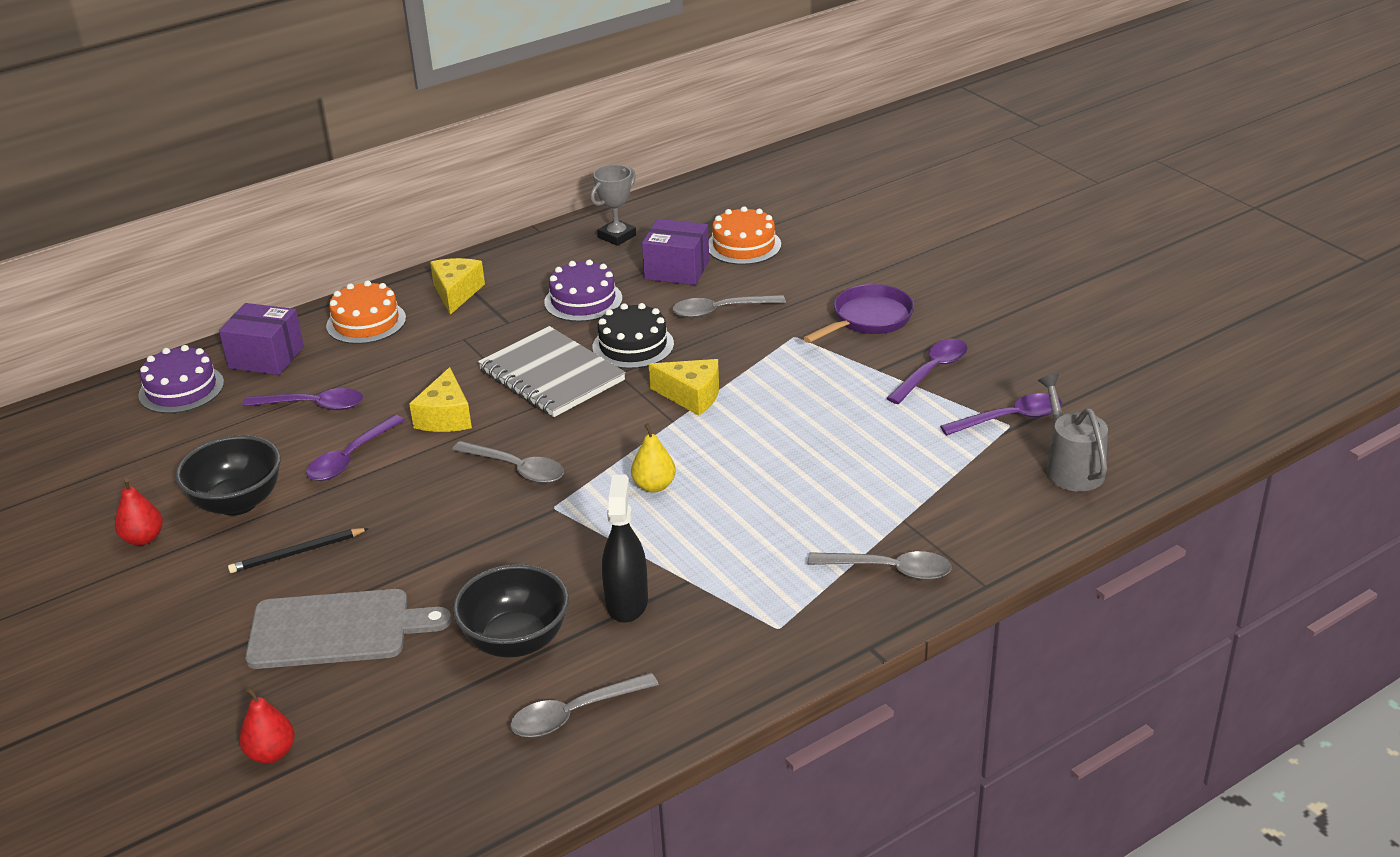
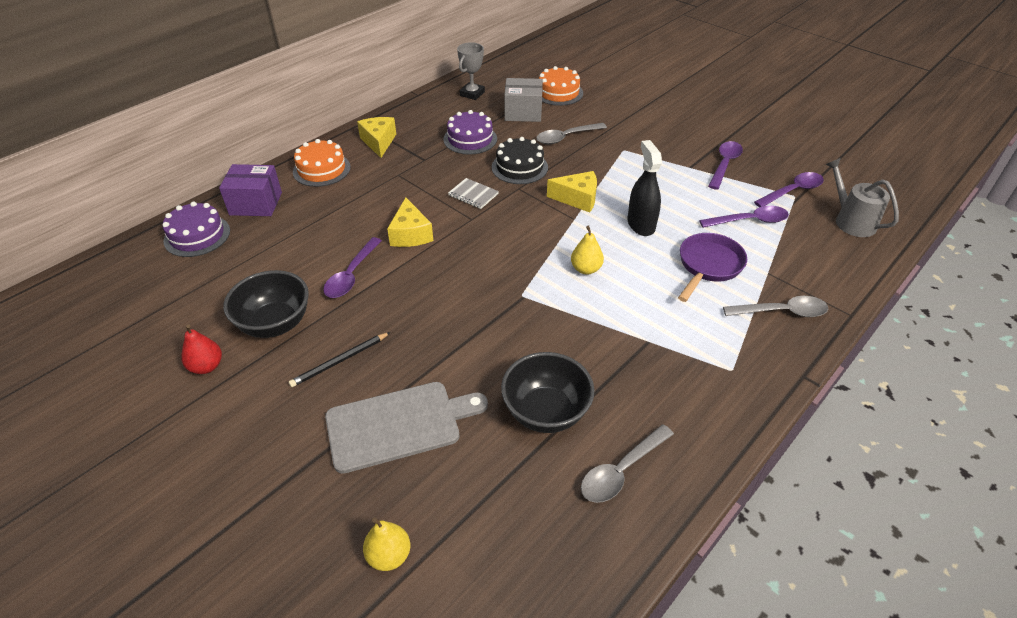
camera: 15 degrees left, 10 degrees up
red pear [239,687,295,764] -> yellow pear [363,517,410,571]
purple spoon [242,388,363,410] -> purple spoon moved to [699,206,789,228]
grey spoon [452,441,564,483] -> none
grey notebook [478,326,626,417] -> grey notebook [448,178,499,209], size x0.47
black spray bottle [602,475,648,623] -> black spray bottle moved to [627,140,662,236]
purple box [642,219,709,285] -> grey box [504,78,543,122]
purple pan [803,284,914,343] -> purple pan moved to [678,233,747,302]

